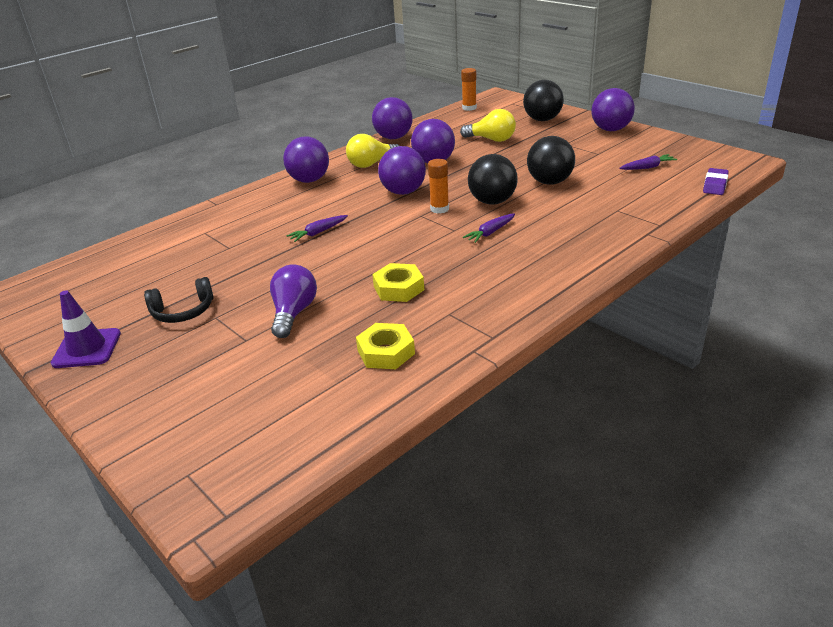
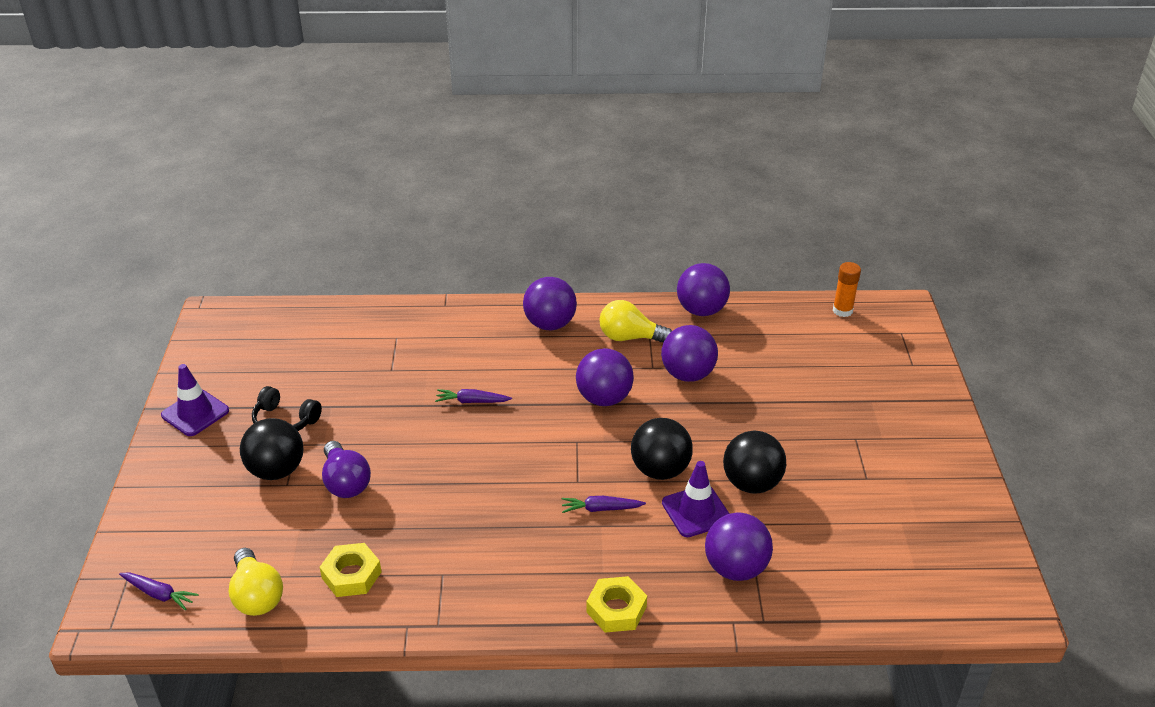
camera: 40 degrees right, 5 degrees up
purple light bulb [270,264,317,338] -> purple light bulb turned 105 degrees clockwise [322,441,371,498]
yellow nut [372,263,424,302] -> yellow nut moved to [586,576,647,633]
orange glue stick [428,159,449,214] -> none
yellow light bulb [460,109,516,142] -> yellow light bulb moved to [228,548,283,616]
black ball [523,80,564,121] -> black ball moved to [240,418,304,480]
purple ball [592,88,635,131] -> purple ball moved to [705,512,773,581]
purple carrot [619,154,677,170] -> purple carrot moved to [119,572,199,610]
purple eraser [703,168,729,195] -> none
none -> purple traffic cone [662,461,730,537]

